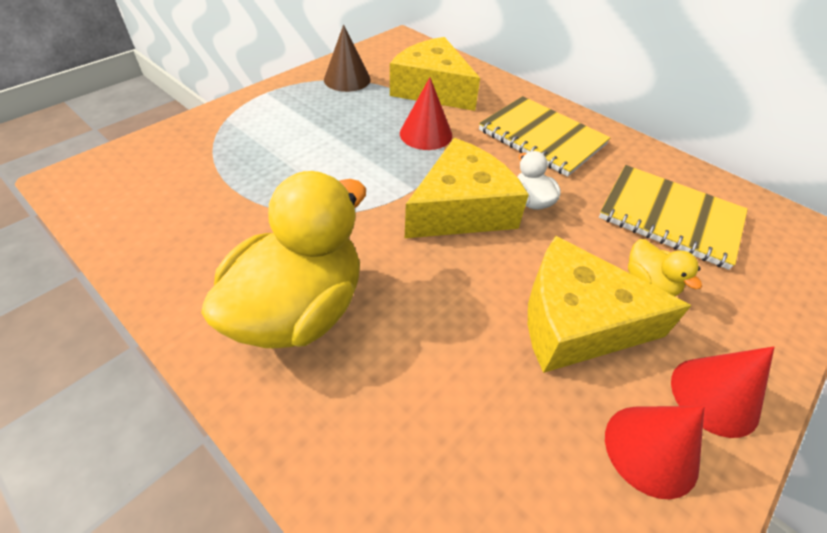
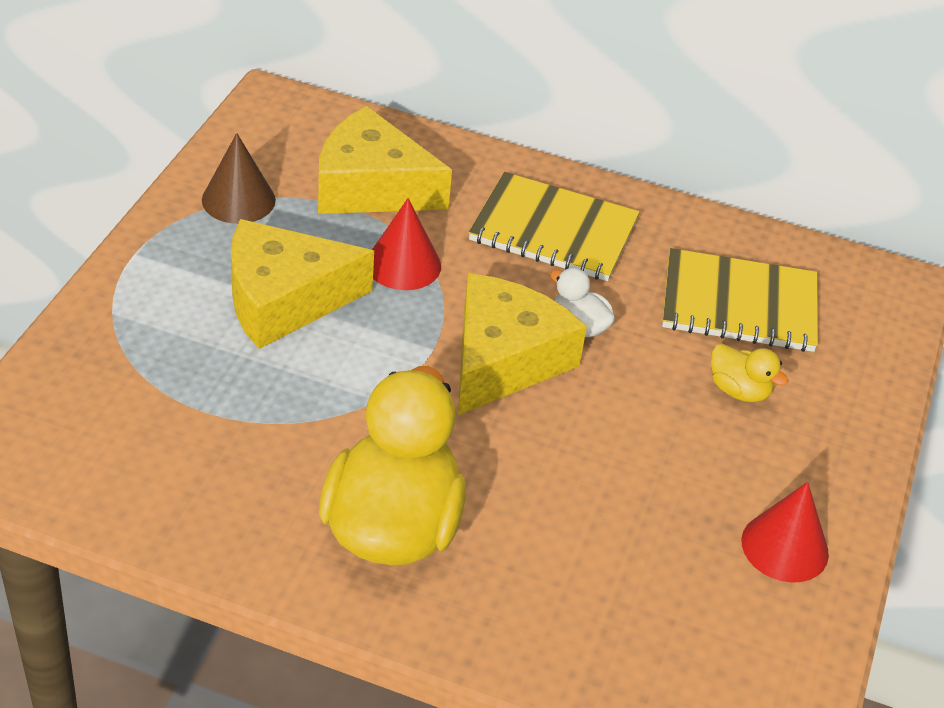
camera: 25 degrees left, 5 degrees down
yellow cheese [528,236,692,373] -> yellow cheese moved to [231,219,374,349]
red cone [671,346,774,438] -> none

